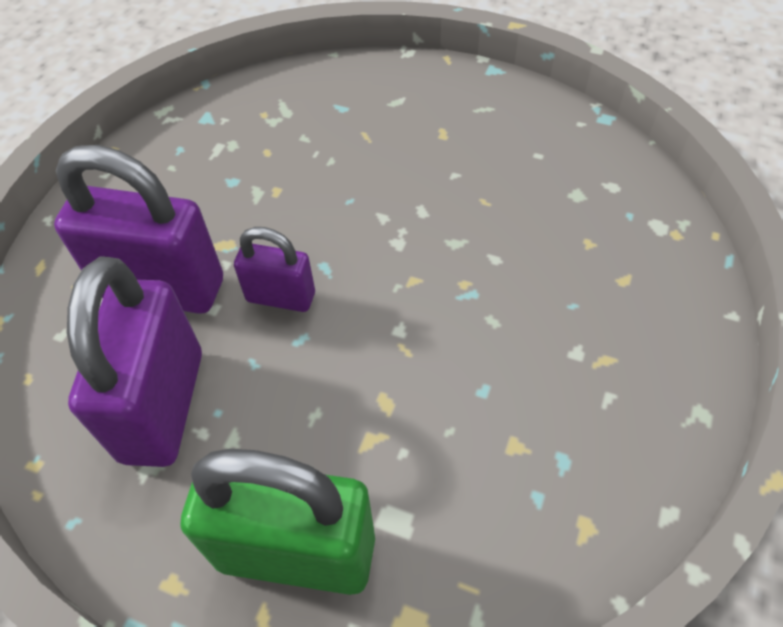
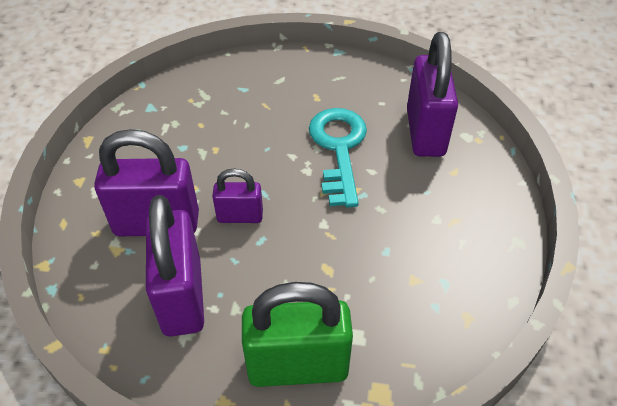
camera: 15 degrees left, 5 degrees down
none -> turquoise key [309,108,367,208]
none -> purple padlock [407,32,458,157]

